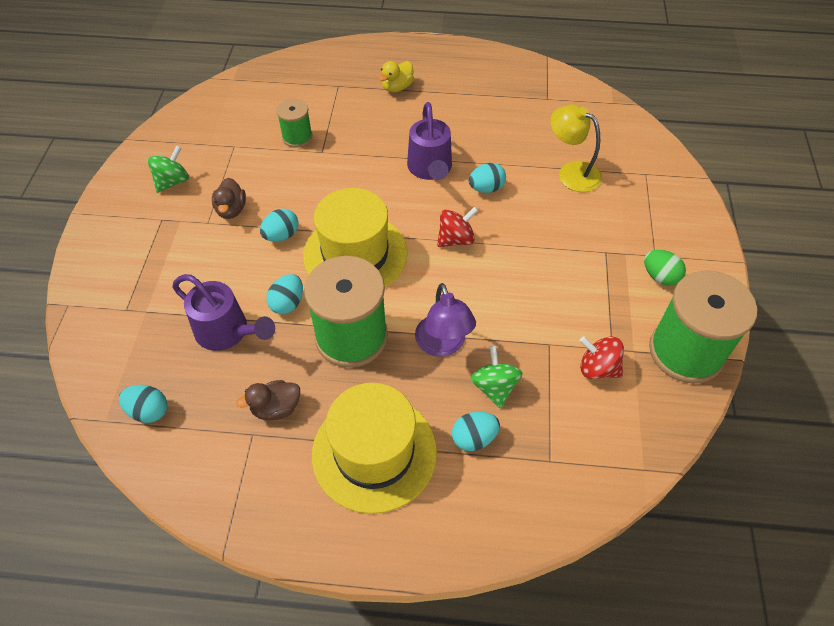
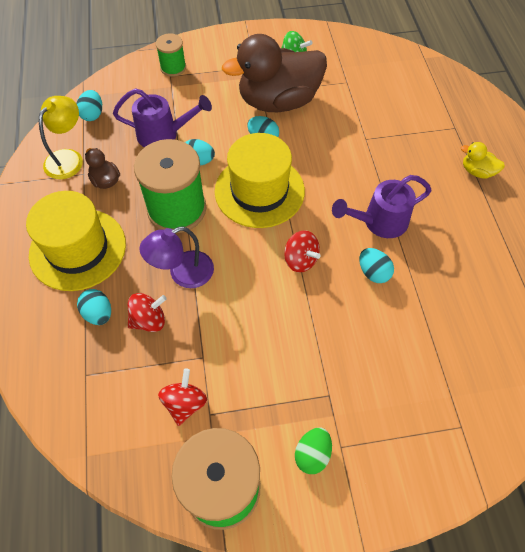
camera: 75 degrees right, 5 degrees up
purple watering can [172,274,275,351] -> purple watering can turned 105 degrees counterclockwise [113,88,212,147]
brown duck [212,178,246,219] -> brown duck [222,34,327,112], size x2.44
green spool [276,99,313,148] -> green spool moved to [155,33,186,77]
green spinning top [471,346,523,409] -> red spinning top [128,293,167,332]
yellow lamp [550,105,602,192] -> yellow lamp moved to [39,96,83,179]

